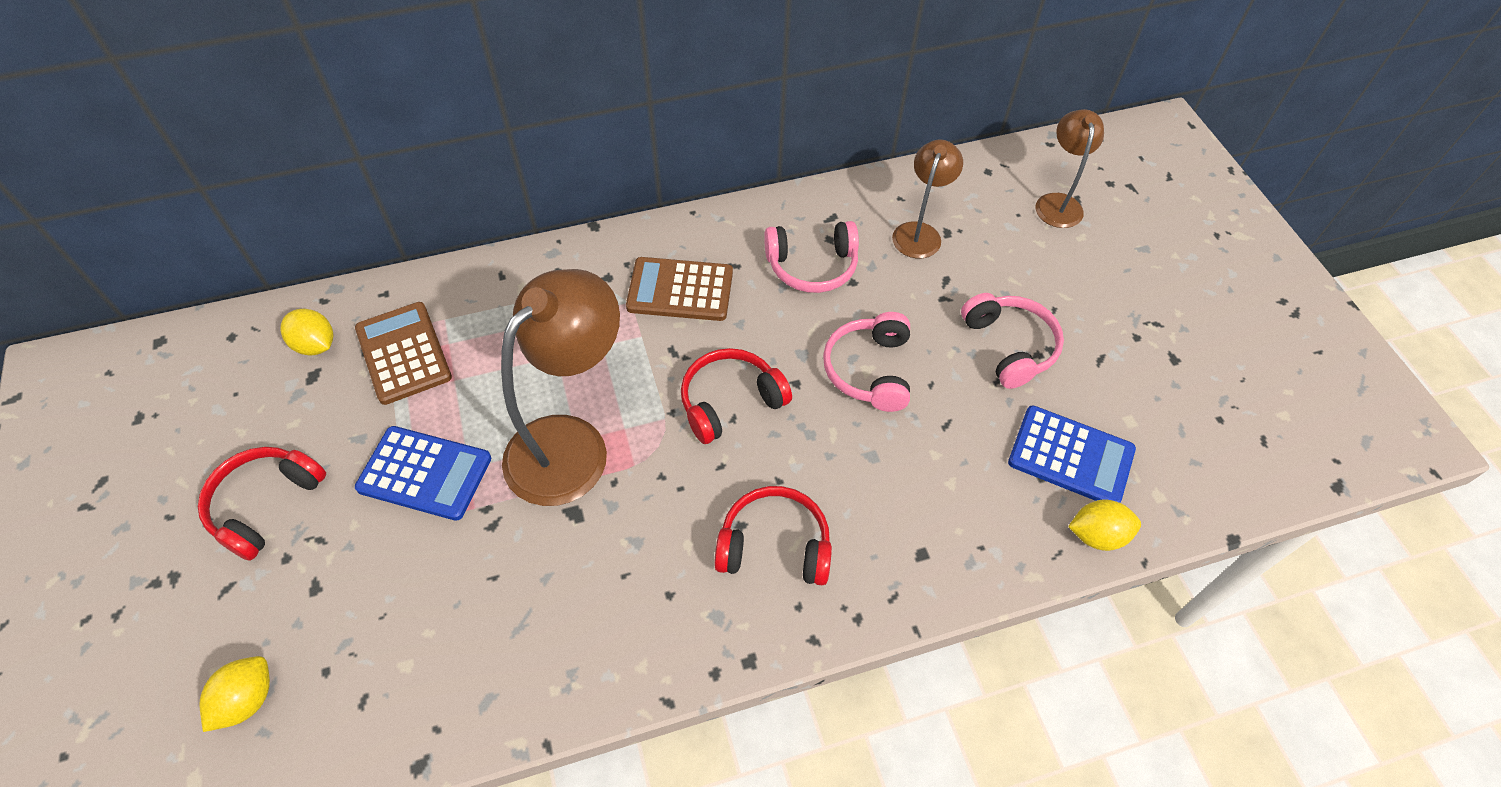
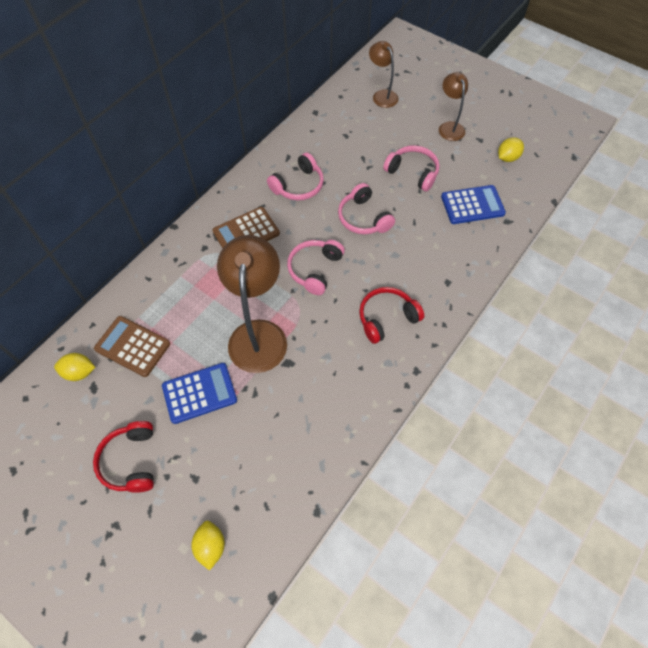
camera: 35 degrees left, 5 degrees up
red headphones [681,348,792,444] -> pink headphones [287,240,345,295]
brown lamp [892,139,963,258] -> brown lamp moved to [439,72,468,141]
yellow lemon [1068,499,1141,551] -> yellow lemon moved to [498,137,524,162]

